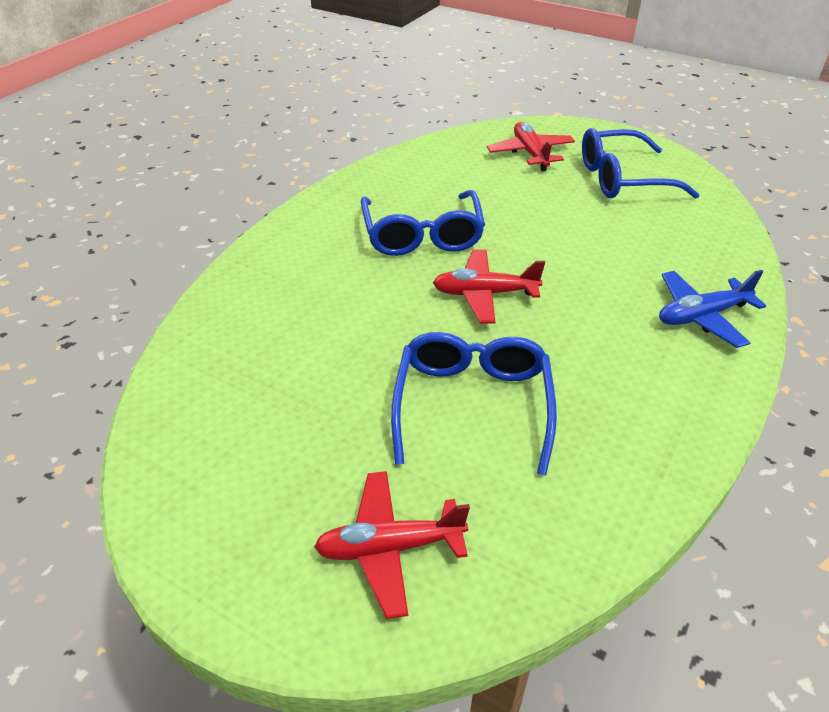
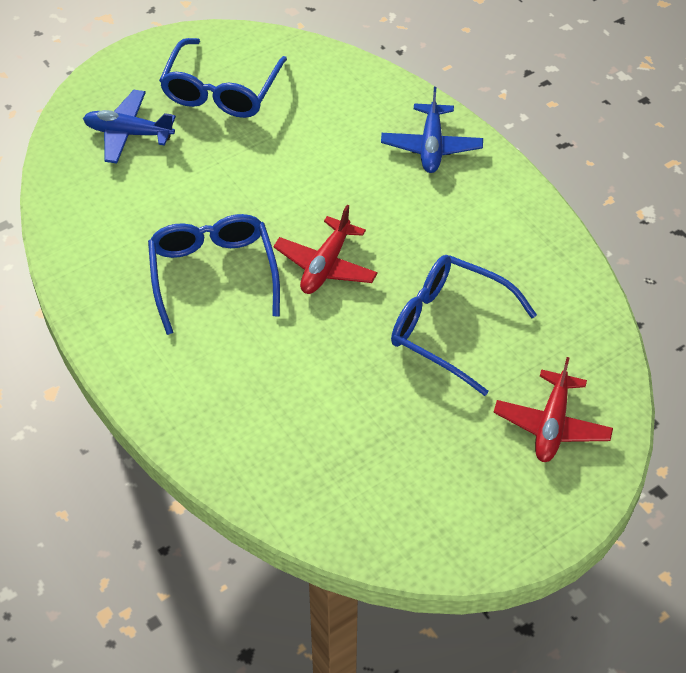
camera: 65 degrees left, 10 degrees up
blue glasses [361,190,485,256] -> blue glasses turned 120 degrees counterclockwise [148,214,280,335]
red plane [487,122,575,171] -> blue plane [83,90,176,164]

